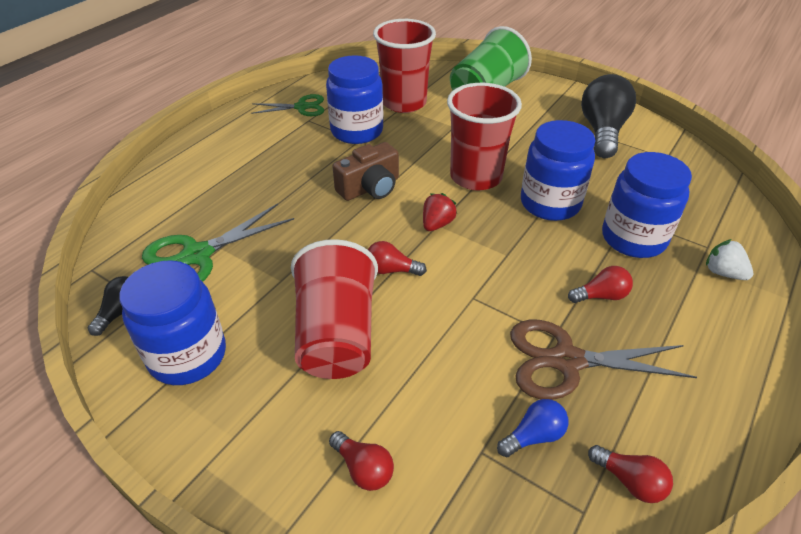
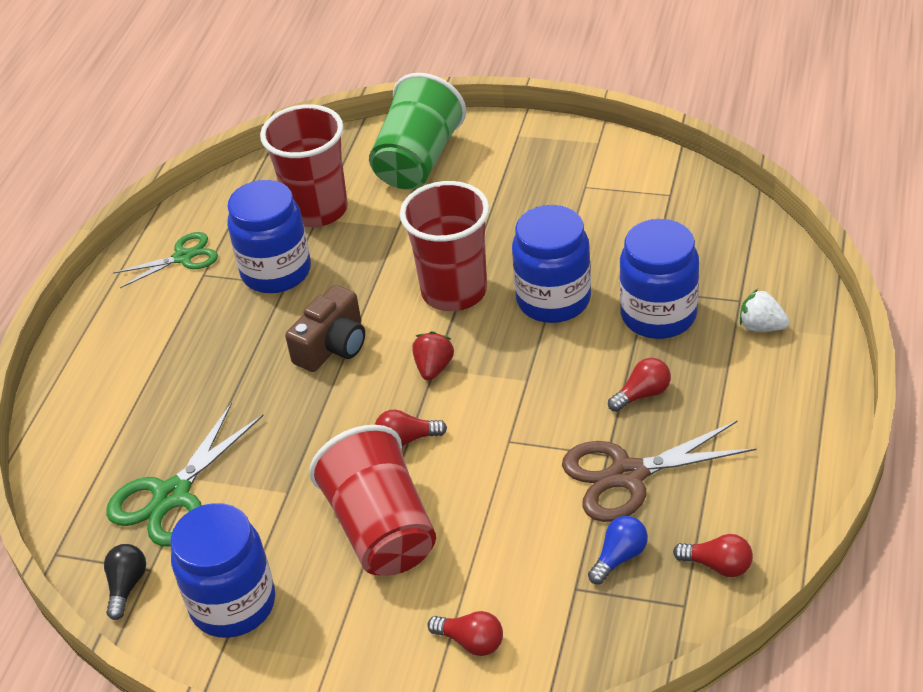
camera: 15 degrees left, 0 degrees up
black light bulb [581,74,636,158] -> none

